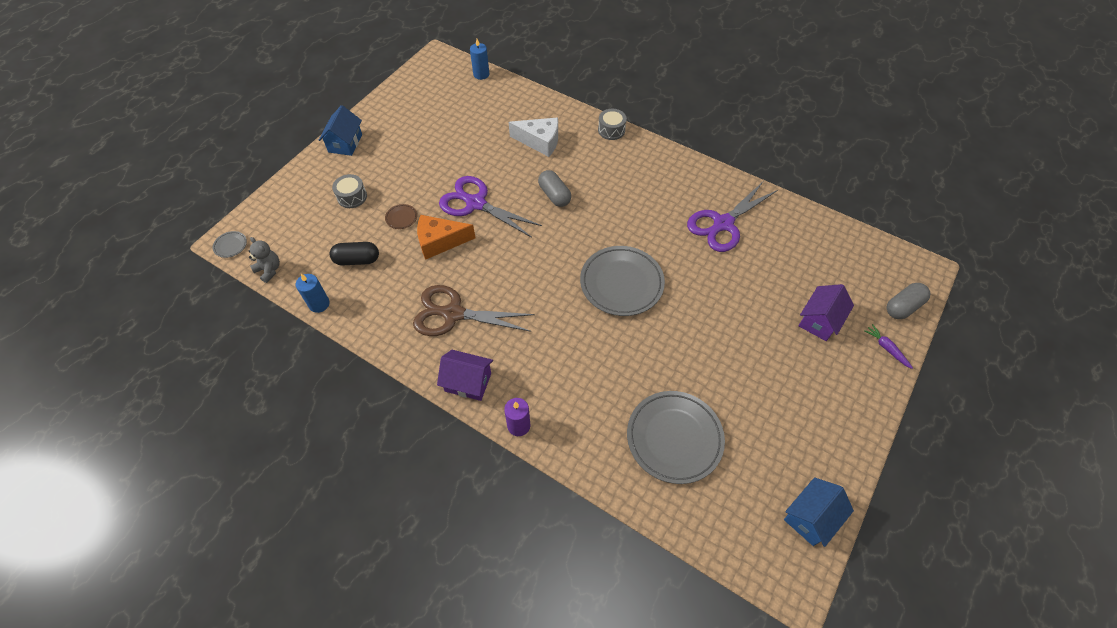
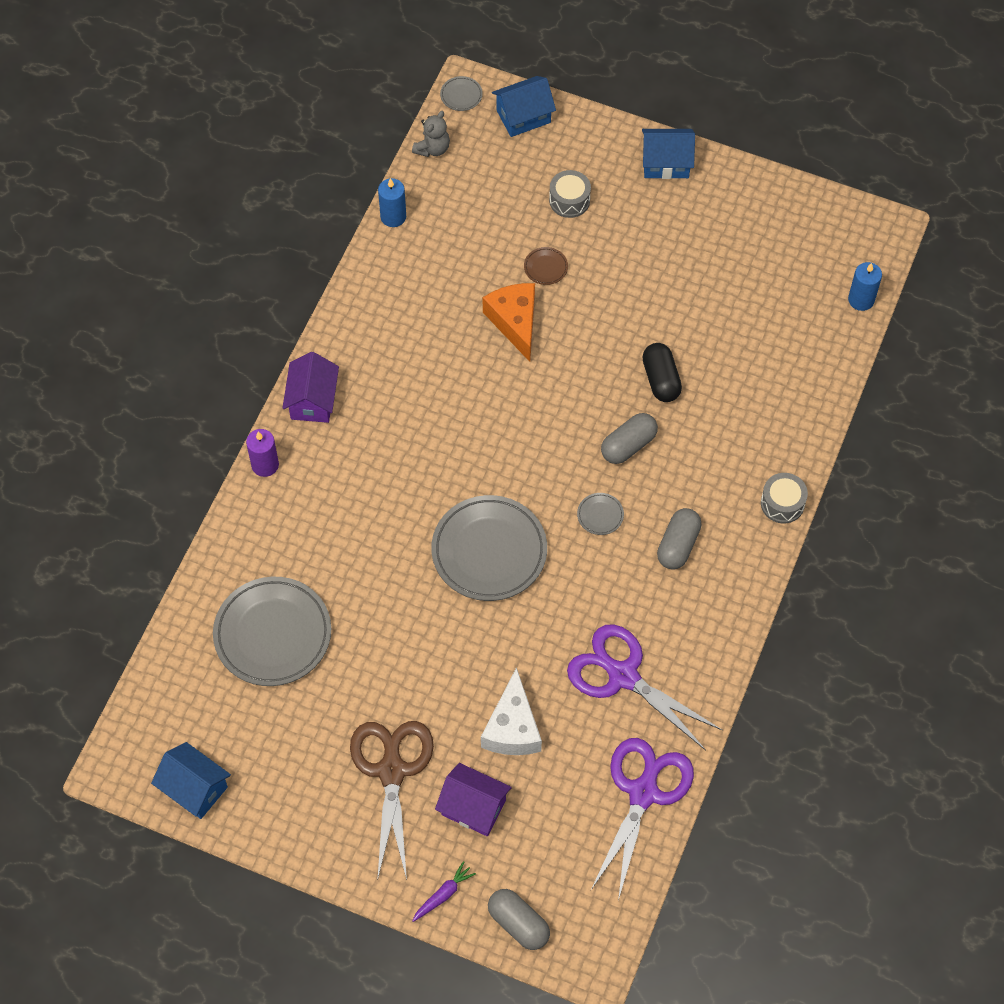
camera: 80 degrees right, 5 degrees up
black capsule [329,242,379,266] -> black capsule moved to [642,343,682,402]
brown scissors [413,285,535,336] -> brown scissors moved to [350,721,434,881]
purple scissors [439,176,542,238] -> purple scissors moved to [591,738,694,901]
white cheese [509,117,558,157] -> white cheese moved to [481,667,542,755]
none -> blue house [492,76,556,137]
none -> grey plate [577,493,624,535]
none -> grey capsule [657,508,701,569]

